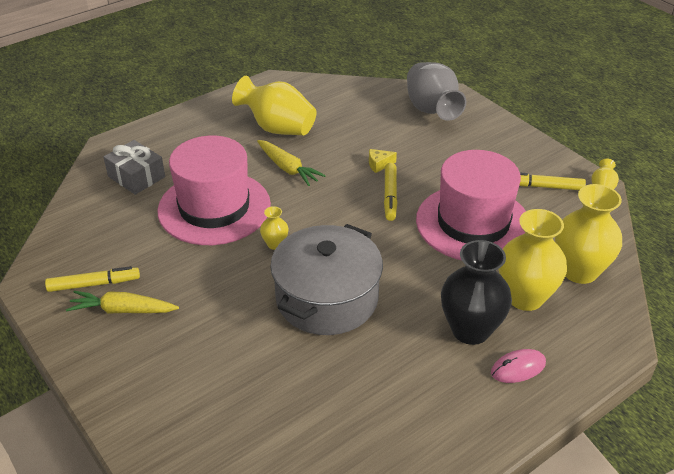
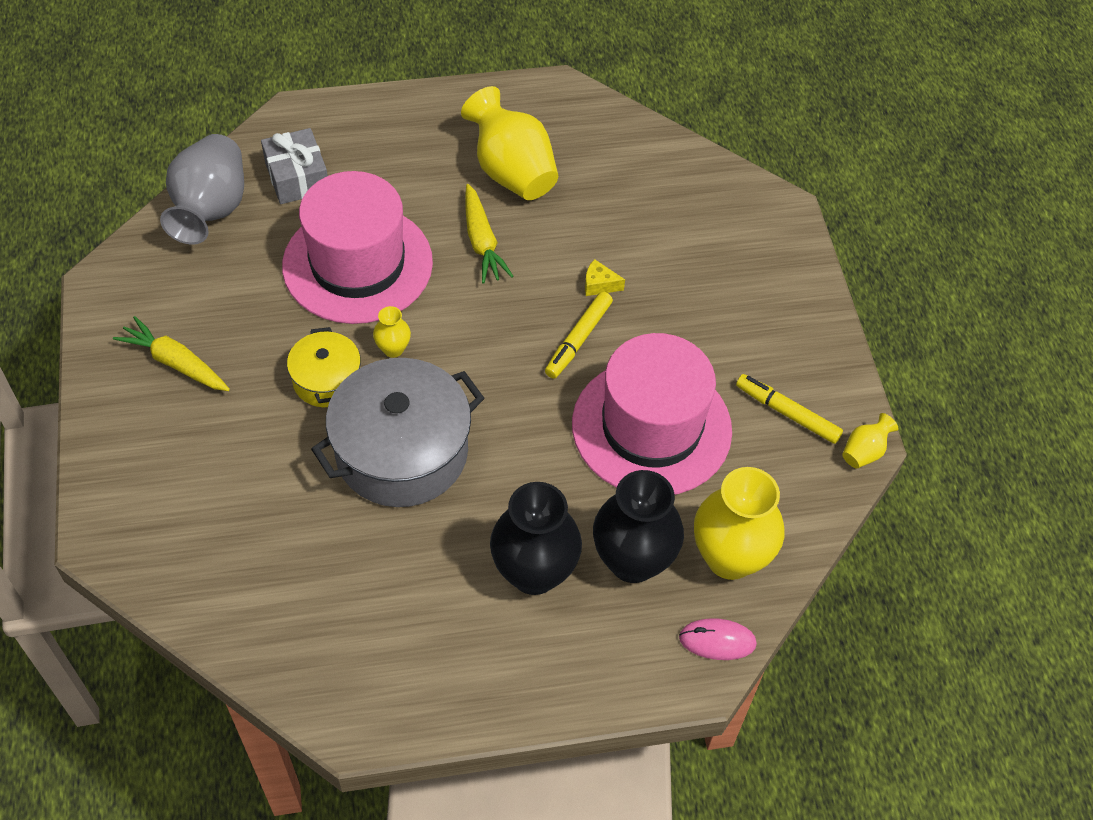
camera: 25 degrees right, 15 degrees up
yellow marker [45,266,140,292] -> none
grey vase [407,62,466,121] -> grey vase moved to [160,134,244,245]
pink mouse [491,349,546,383] -> pink mouse moved to [679,618,757,660]
yellow vase [499,209,567,311] -> black vase [593,470,684,583]
none -> yellow pot [287,327,361,407]

